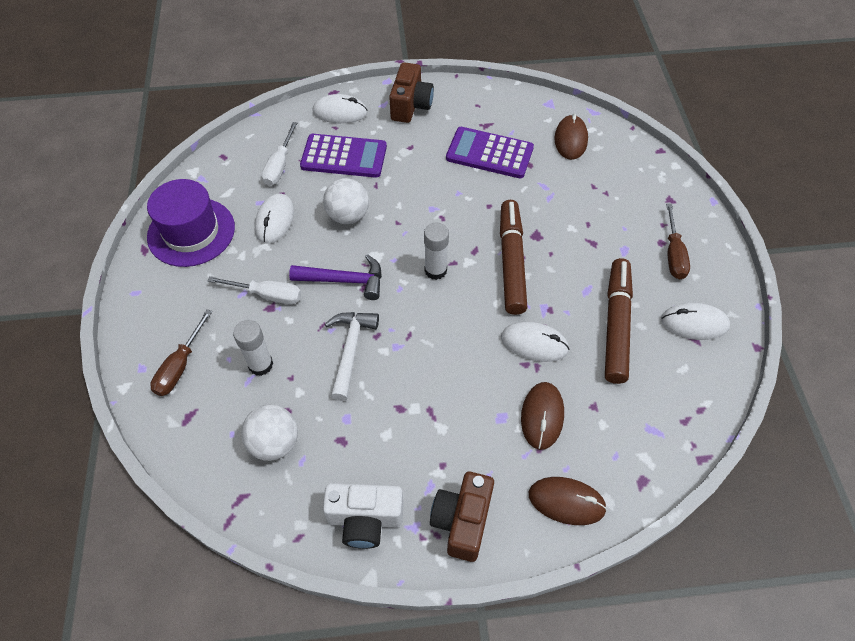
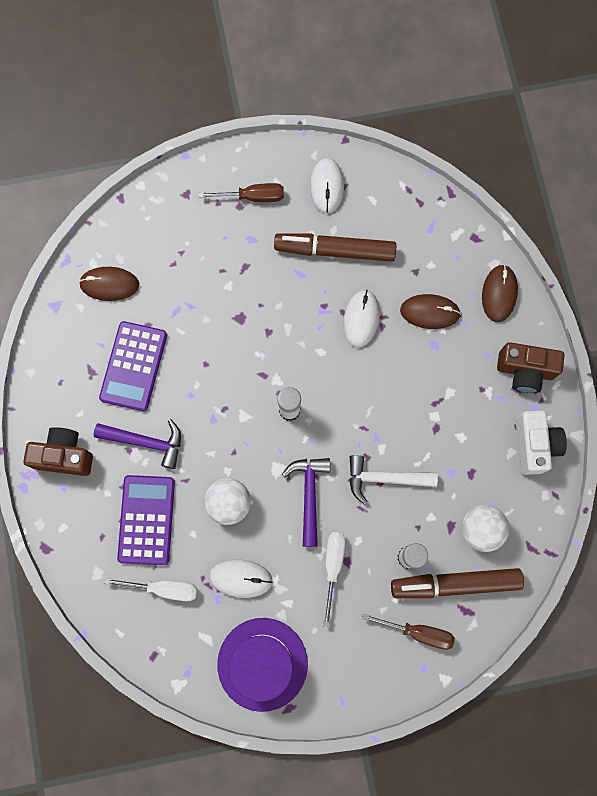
camera: 95 degrees left, 20 degrees up
white mouse [312,94,368,123] -> none
brown marker [500,200,528,315] -> brown marker moved to [391,568,524,598]
none -> purple hammer [94,419,181,469]

